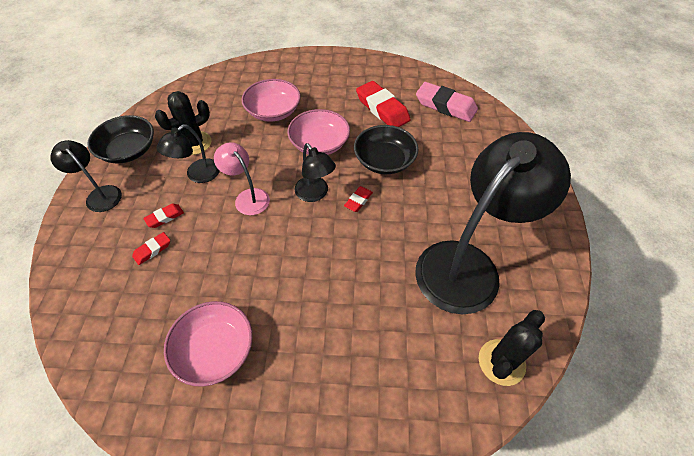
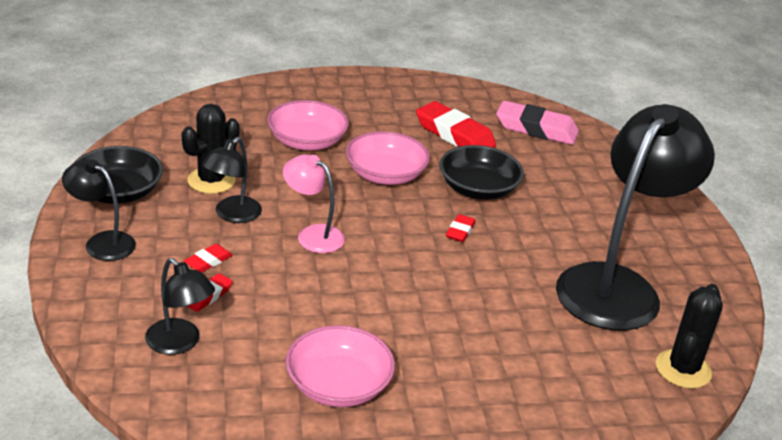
camera: 15 degrees left, 20 degrees down
black lamp [294,143,336,202] -> black lamp moved to [145,258,215,355]

